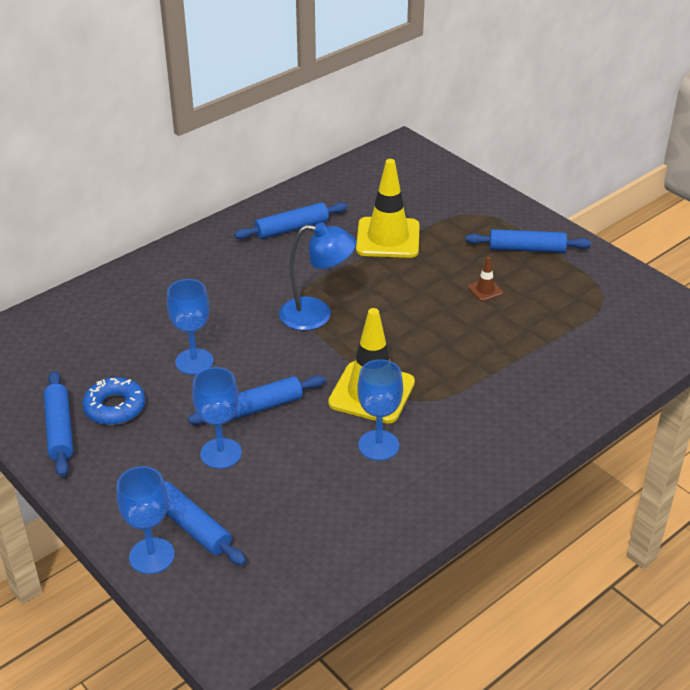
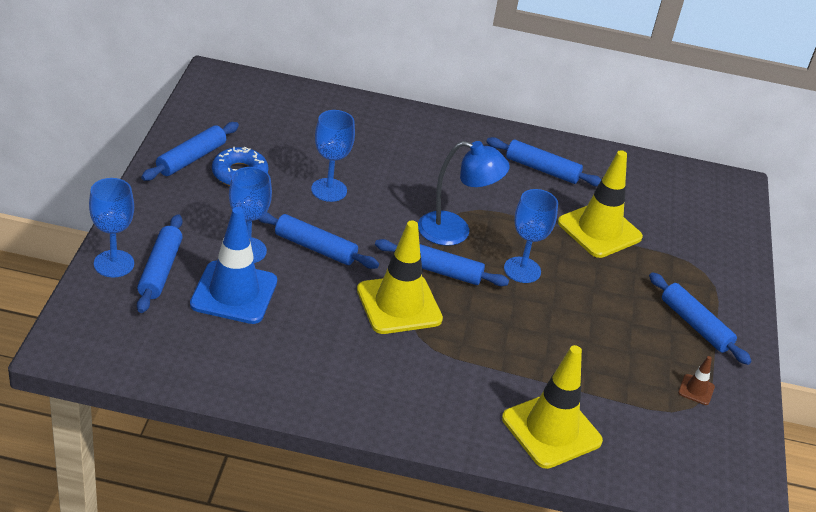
camera: 45 degrees right, 0 degrees up
blue lamp [279,222,356,330] -> blue lamp turned 45 degrees counterclockwise [418,141,510,246]
blue goblet [357,359,403,461] -> blue goblet moved to [504,189,558,283]
brown traffic cone [468,256,503,301] -> brown traffic cone moved to [678,356,715,405]
none -> blue traffic cone [190,207,277,324]
none -> blue rolling pin [375,239,509,286]
none -> yellow traffic cone [502,345,603,469]

